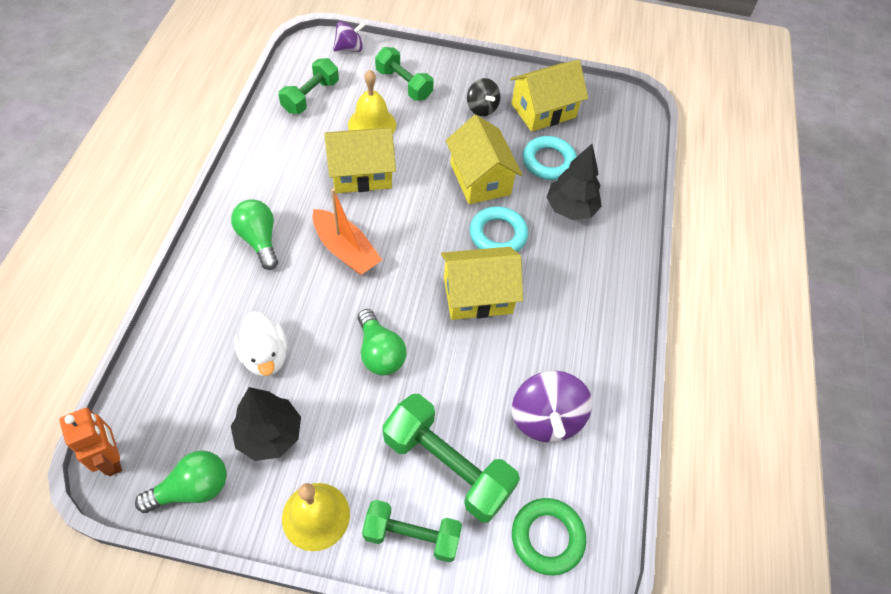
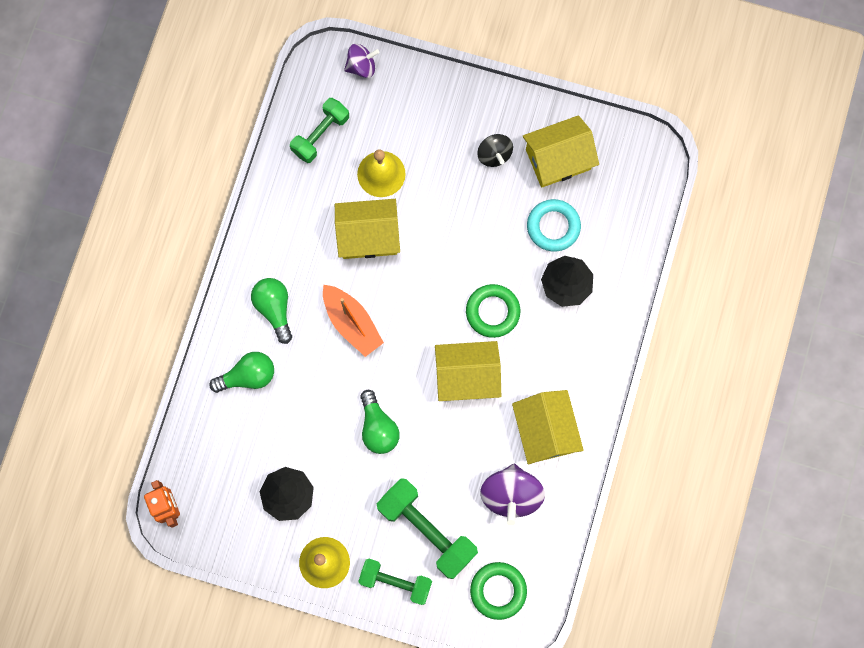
camera: 10 degrees right, 20 degrees up
green light bulb [135,450,227,513] -> green light bulb moved to [209,352,274,393]
white duck [235,312,287,377] -> none
green dumbbell [375,47,434,101] -> none
yellow house [446,115,522,204] -> yellow house moved to [512,390,584,465]
turquoise ring [470,206,528,252] -> green ring [466,284,520,338]

